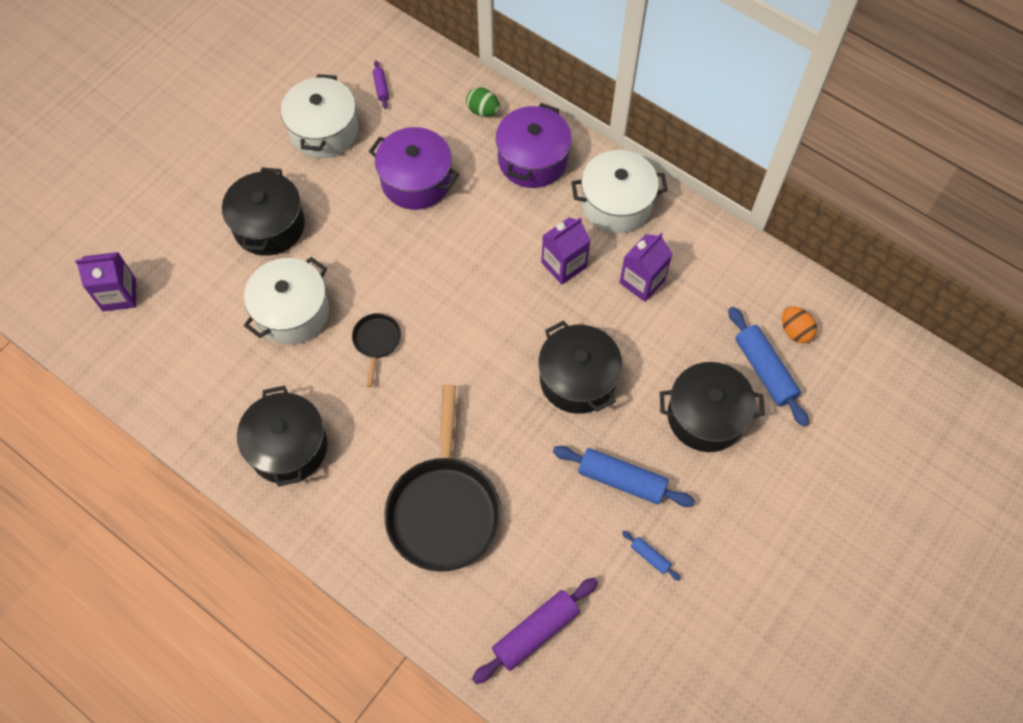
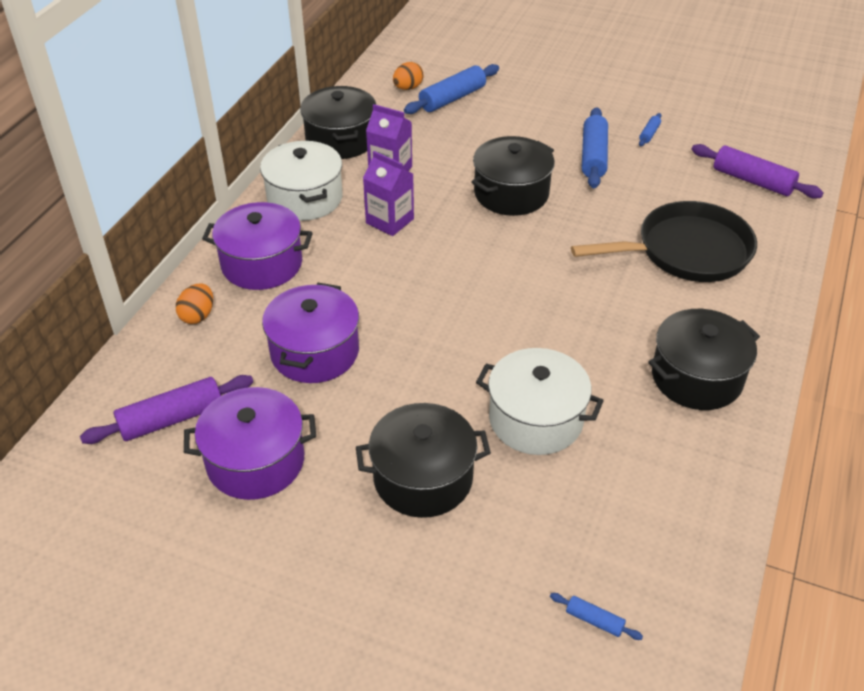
camera: 105 degrees left, 20 degrees down
purple carton [75,252,136,311] -> blue rolling pin [550,593,643,640]
white pot [281,74,358,158] -> purple pot [184,387,316,500]
black pan [352,313,401,387] -> none
purple rolling pin [373,60,389,109] -> purple rolling pin [80,375,253,444], size x2.09
green egg [466,87,500,117] -> orange egg [176,283,213,324]
black pot [660,362,765,452] -> black pot moved to [300,86,376,159]

